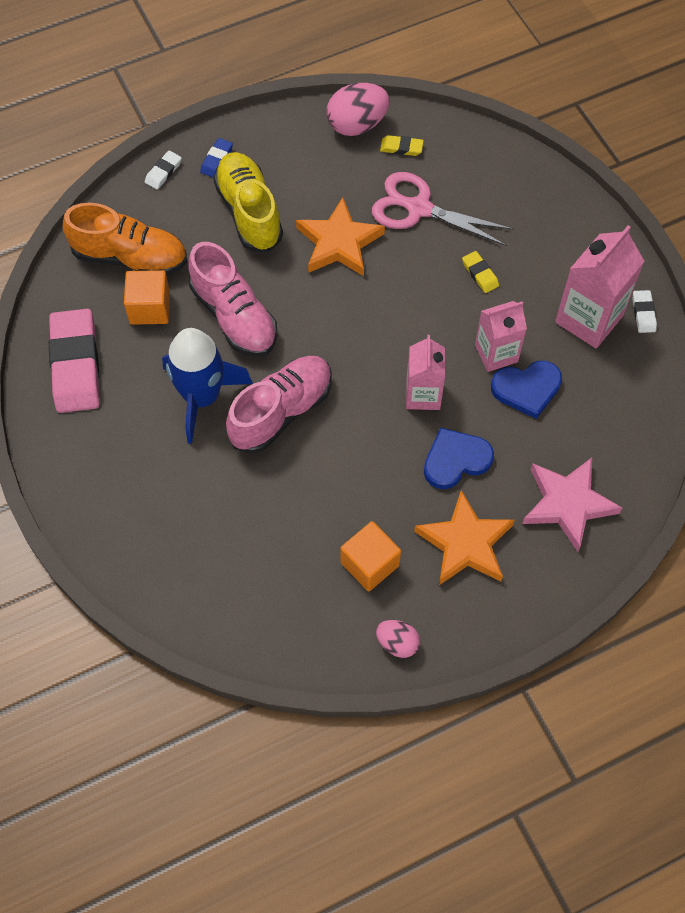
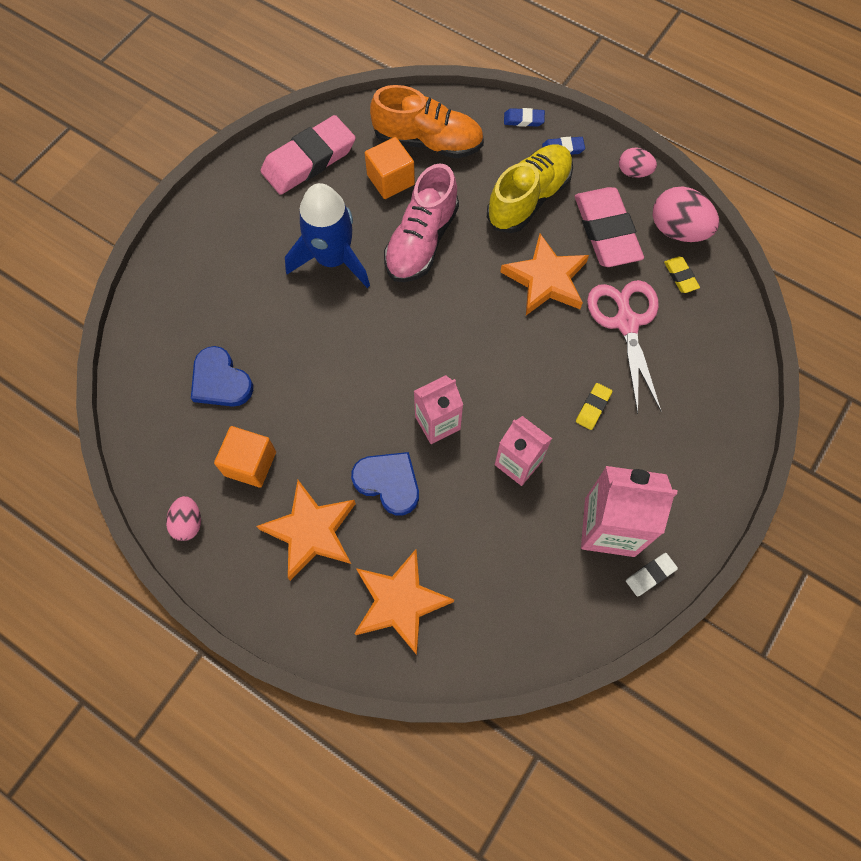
camera: 60 degrees right, 5 degrees up
orange shoe [63,203,187,276] -> orange shoe turned 60 degrees counterclockwise [370,85,484,158]
white eraser [145,150,182,189] -> blue eraser [504,108,545,127]
pink shoe [226,356,332,454] -> none
blue heart [491,361,562,419] -> blue heart moved to [191,346,253,407]
pink star [522,458,622,552] -> orange star [354,549,454,655]
none -> pink eraser [575,187,644,267]
none -> pink egg [619,148,657,178]

